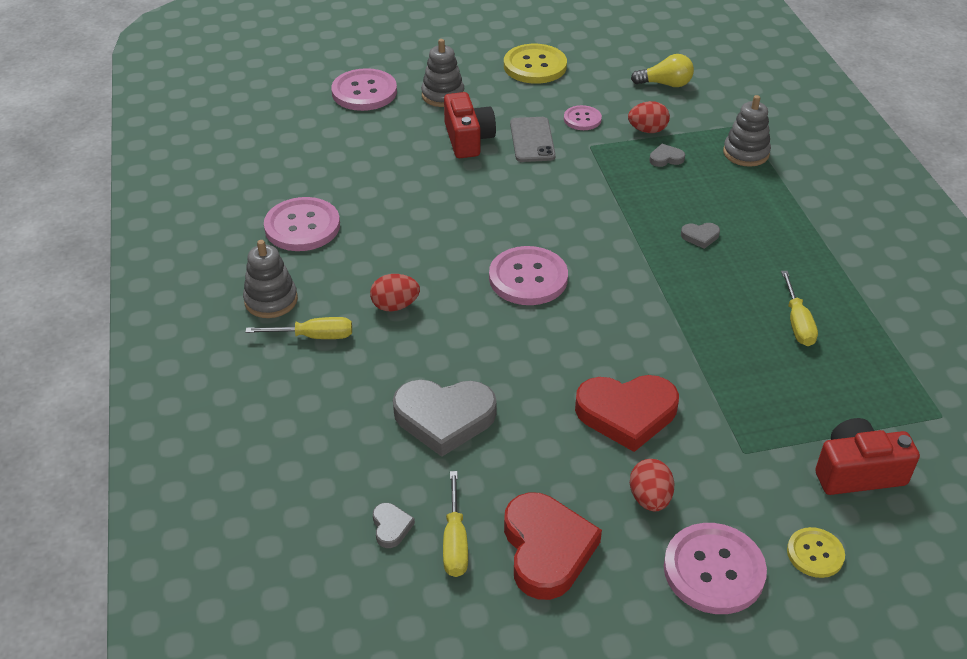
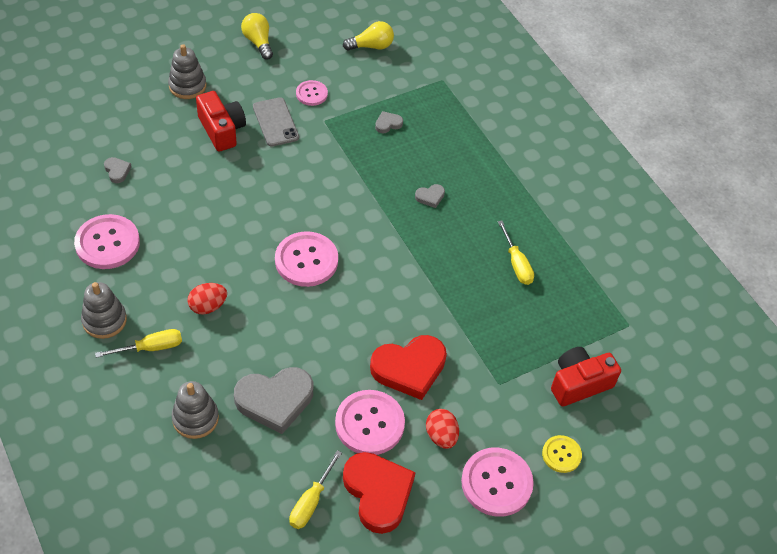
camera: 20 degrees left, 10 degrees up
pink button [331,68,397,111] -> pink button moved to [335,390,405,455]
grey heart [373,503,415,548] -> grey heart moved to [104,157,132,183]
yellow screwdriver [443,471,468,577] -> yellow screwdriver turned 45 degrees clockwise [289,450,342,529]
yellow button [504,44,567,84] -> yellow light bulb [241,13,273,60]
red egg [628,101,670,133] -> none
grey stacking toy [723,95,771,167] -> grey stacking toy moved to [172,381,219,439]

